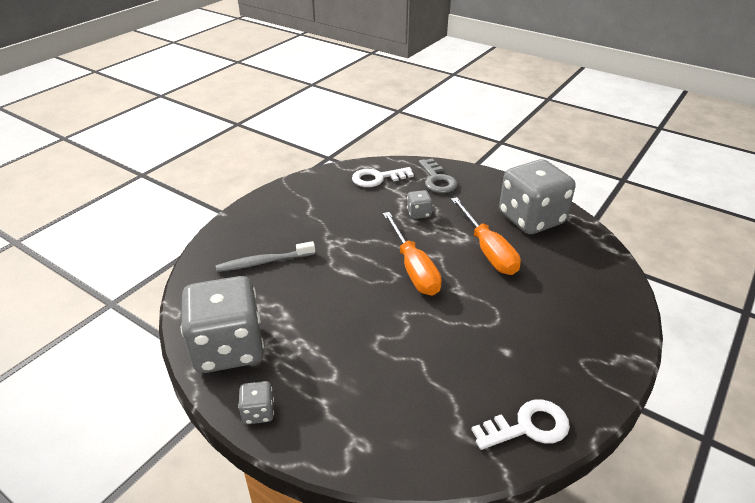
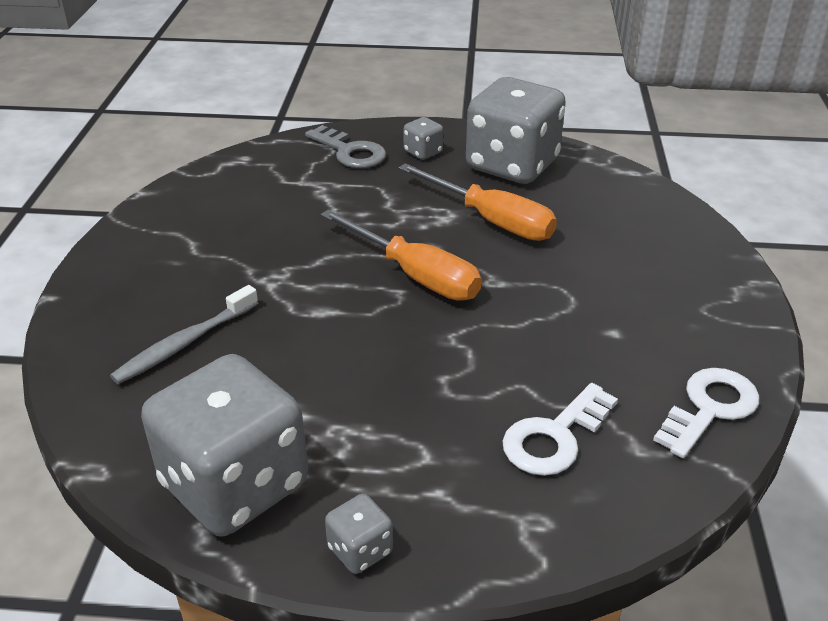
camera: 30 degrees left, 0 degrees up
white key [352,167,414,187] -> white key moved to [503,383,618,476]
grey dice [407,190,432,219] -> grey dice moved to [404,117,443,160]

